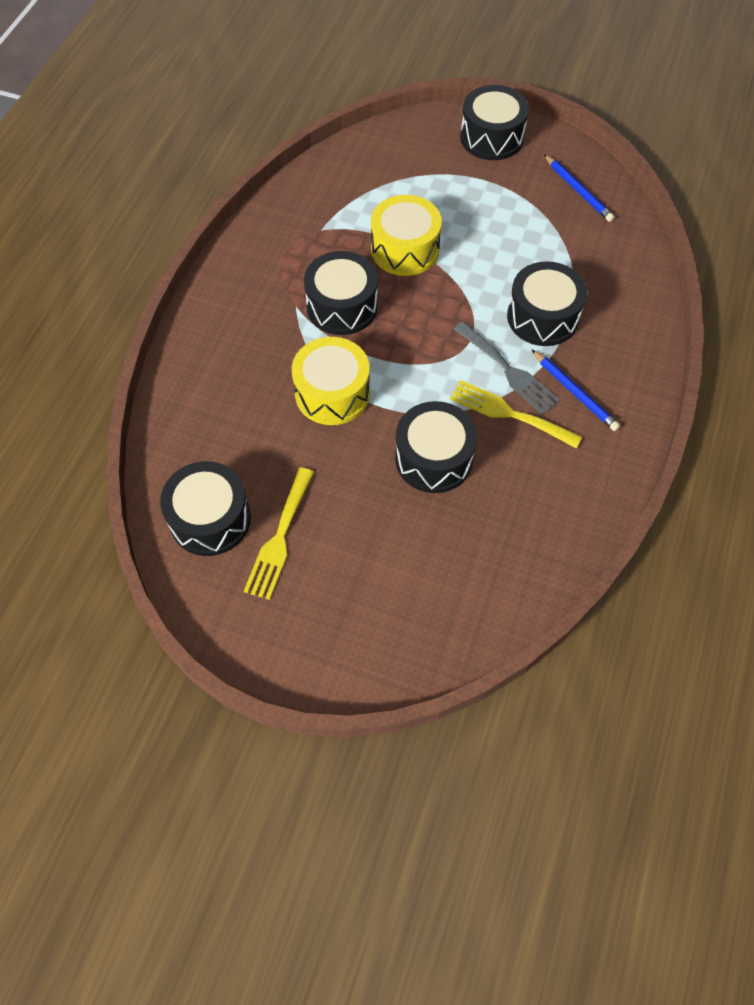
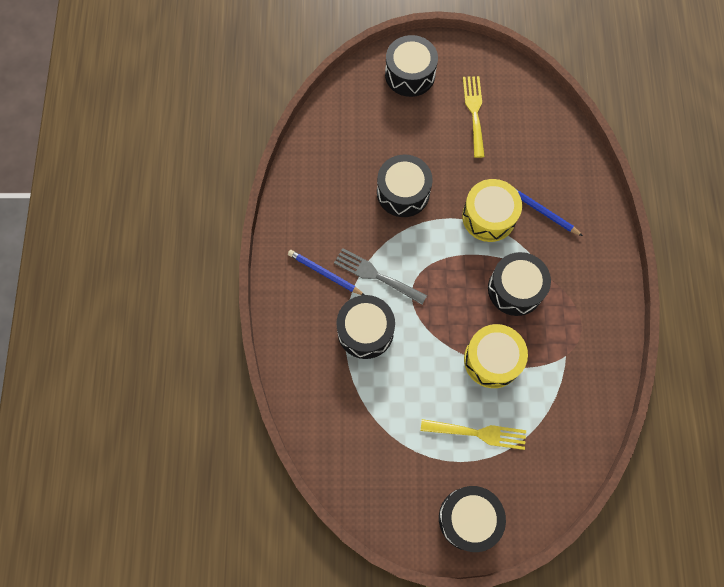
camera: 160 degrees right, 10 degrees up
black drum [160,461,251,556] -> black drum moved to [385,35,438,97]
yellow fork [450,380,582,448] -> yellow fork moved to [420,419,526,450]
blue pencil [544,154,615,222] -> blue pencil moved to [515,188,583,236]

